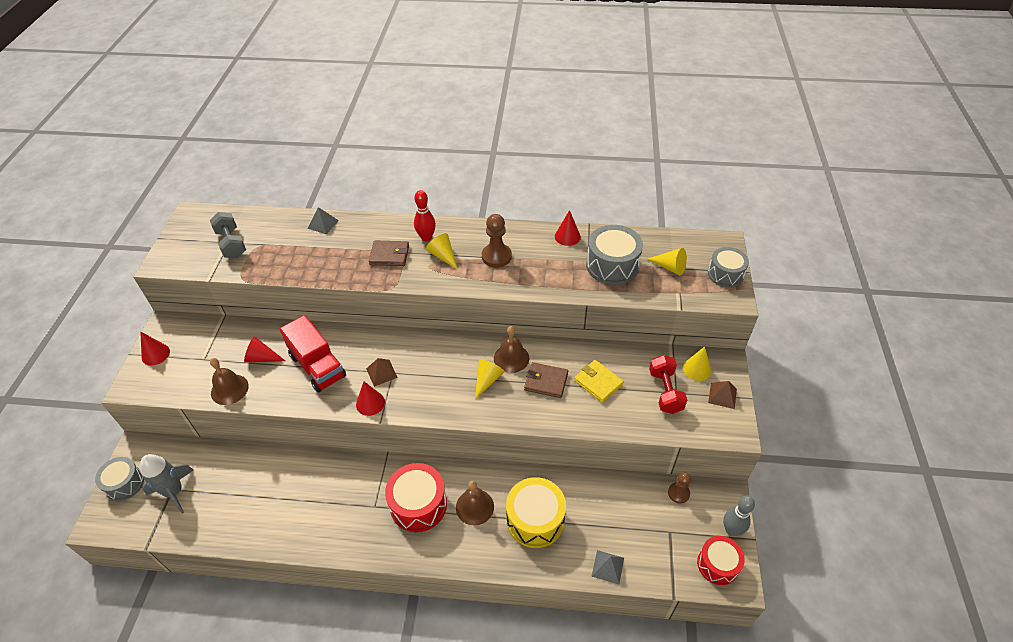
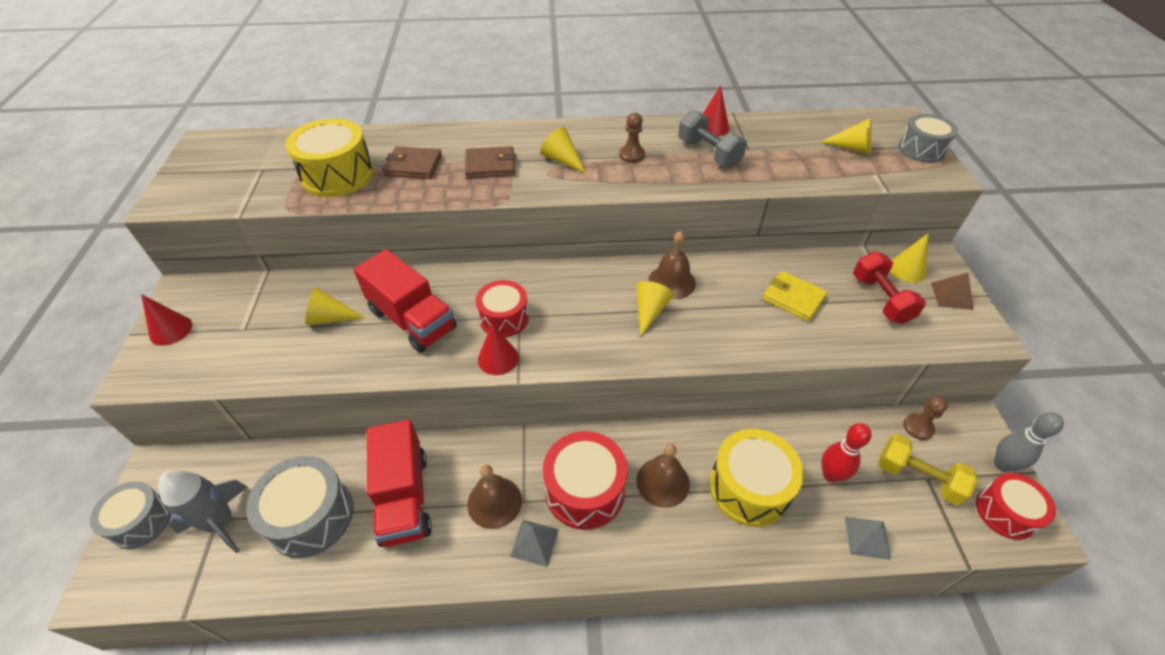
camera: 10 degrees left, 0 degrees up
grey dumbbell [210,212,246,258] -> grey dumbbell moved to [678,110,747,168]
brown bell [210,358,249,405] -> brown bell moved to [467,465,522,529]
red cone [244,336,285,362] -> yellow cone [305,287,365,325]
grey pyramid [307,207,339,234] -> grey pyramid moved to [510,520,559,567]
brown pyramid [366,358,398,387] -> red drum [476,280,529,337]
red bowling pin [414,190,436,241] -> red bowling pin moved to [821,423,872,483]
brown pawn [482,214,512,268] -> brown pawn [619,113,645,163], size x0.65
brown wallet [524,362,568,398] -> brown wallet moved to [383,146,442,179]
grey drum [586,225,643,285] -> grey drum moved to [246,456,353,558]
none -> yellow drum [286,118,374,197]
none -> red truck [367,420,432,547]
none -> yellow dumbbell [879,434,978,506]

